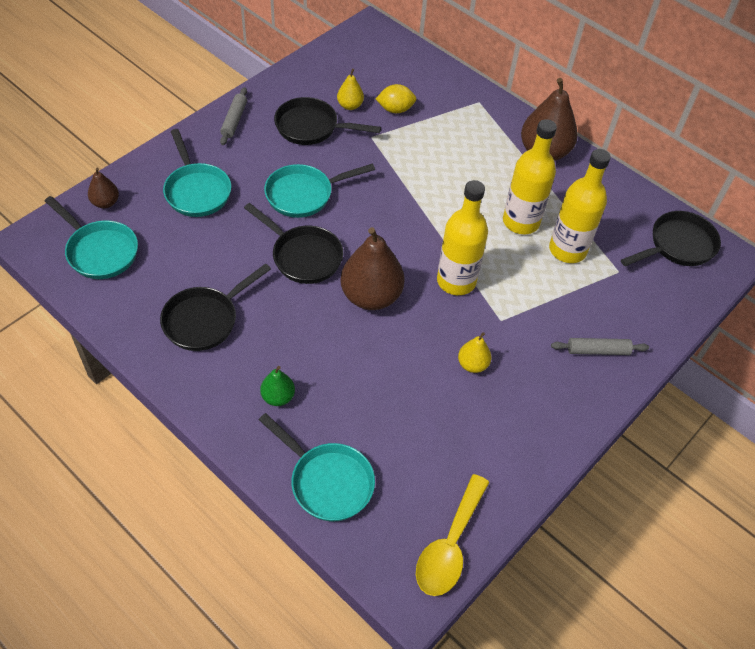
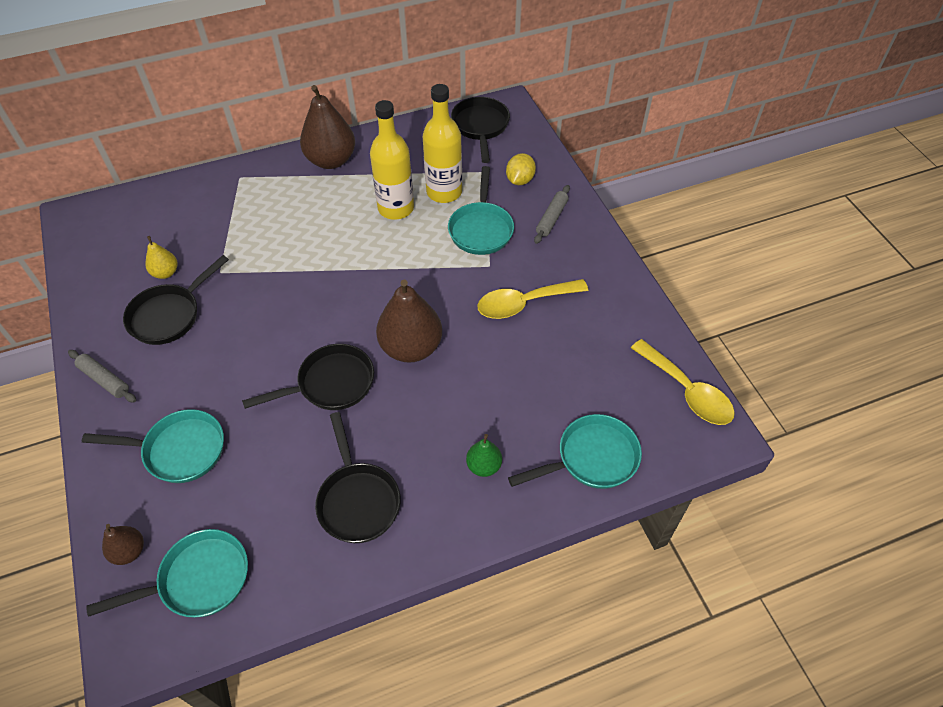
camera: 60 degrees left, 0 degrees up
turquoise pan [264,163,375,218] -> turquoise pan moved to [448,166,514,255]
yellow lemon [376,84,416,113] -> yellow lemon moved to [506,153,536,185]
yellow bottle [437,180,488,295] -> none
yellow pear [458,332,491,373] -> yellow spoon [477,279,588,319]

